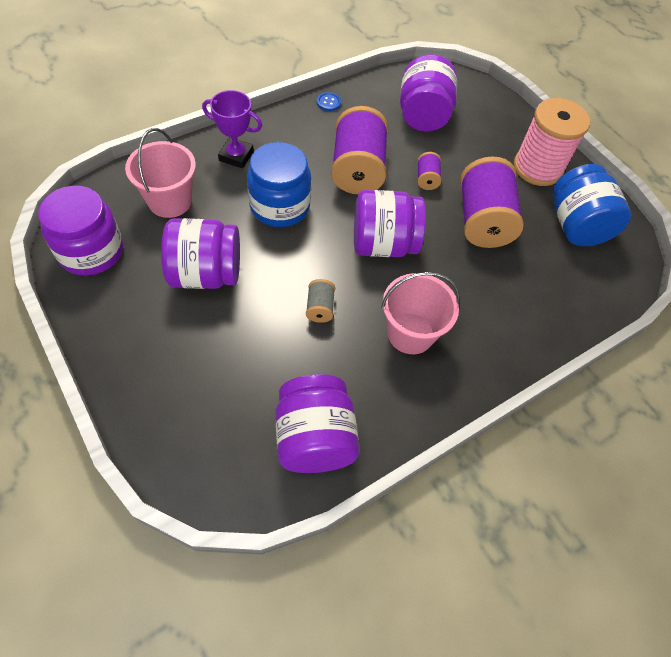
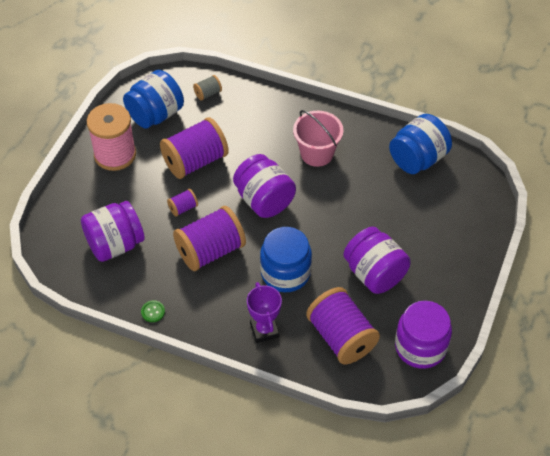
camera: 120 degrees left, 5 degrees down
pink bucket [125,128,196,218] -> purple spool [306,287,380,364]
purple jar [275,374,359,473] -> blue jar [389,114,452,174]
grey spool [306,279,335,323] -> grey spool moved to [193,75,222,101]
blue button [317,92,341,111] -> green button [141,300,165,322]

